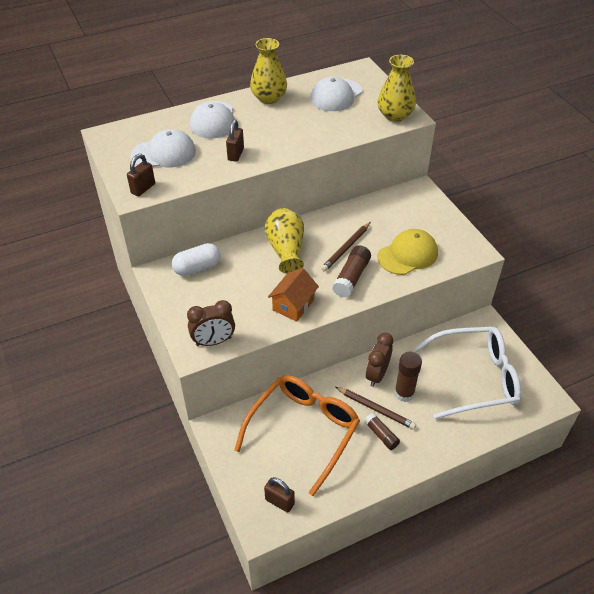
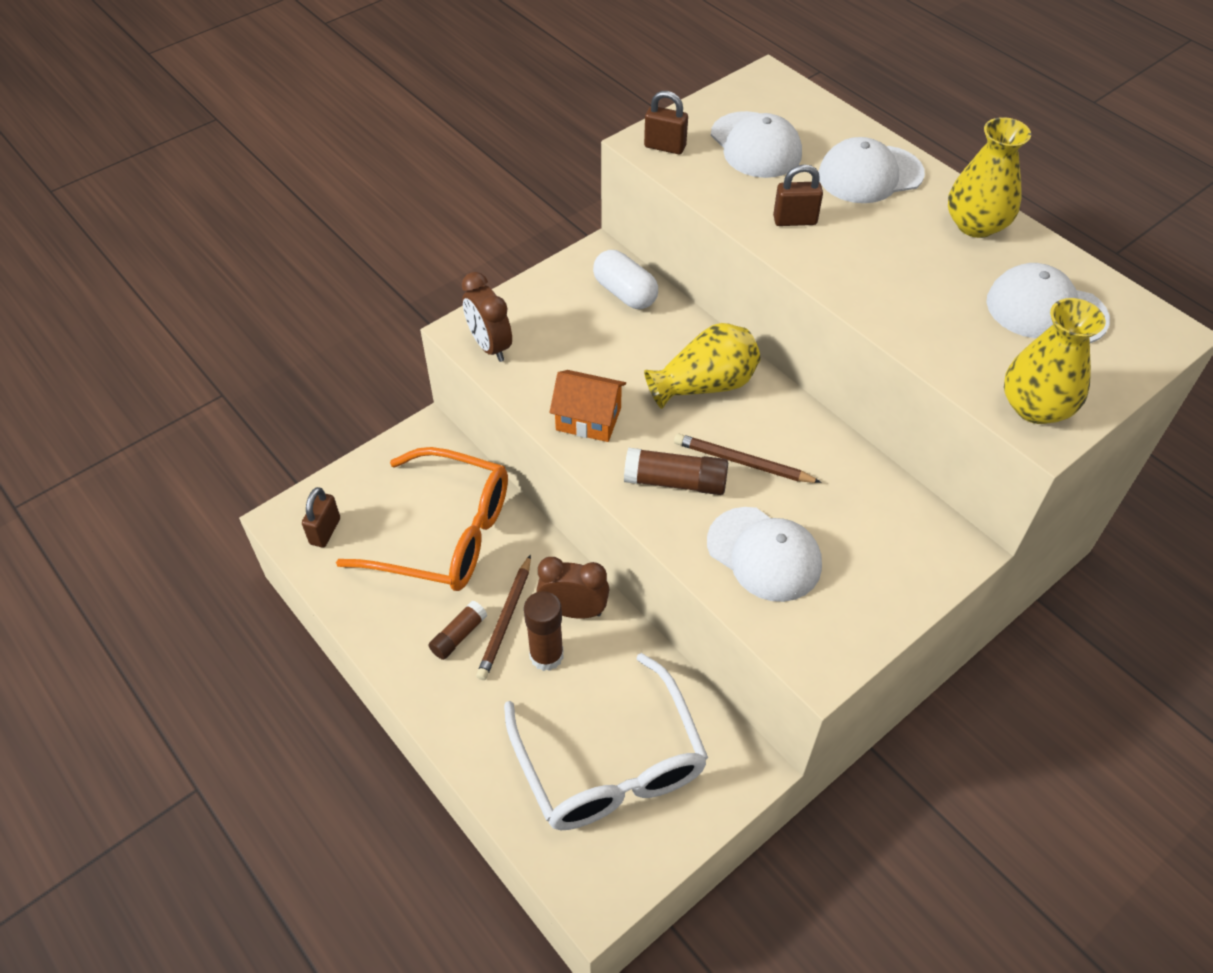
camera: 75 degrees right, 5 degrees up
yellow cap [378,229,438,275] -> white cap [707,507,822,602]

